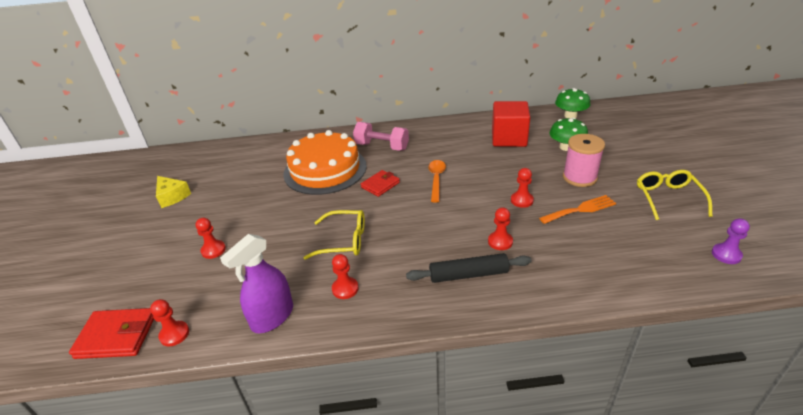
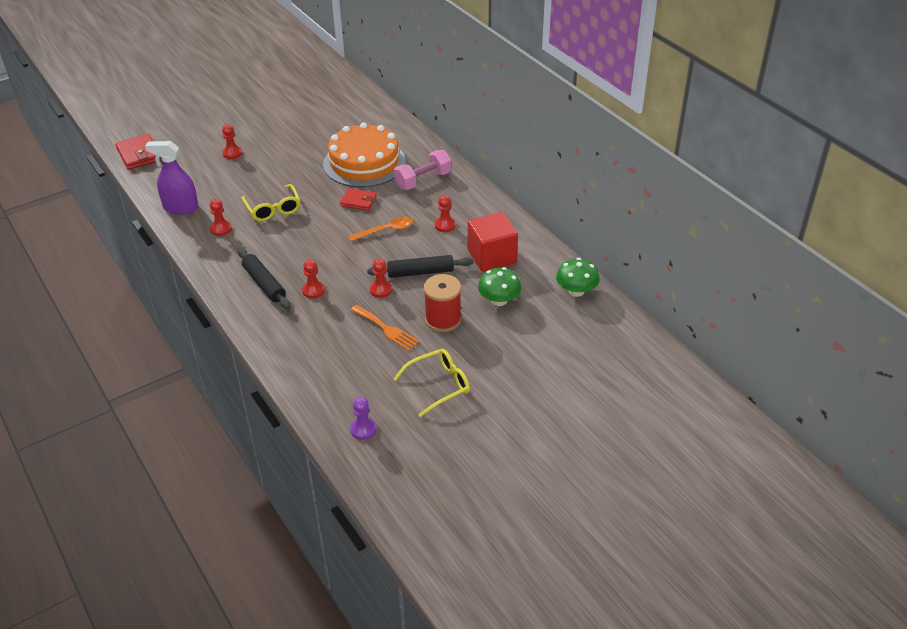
camera: 60 degrees right, 5 degrees up
red pawn [150,299,189,346] -> red pawn moved to [435,195,456,232]
yellow cheese [156,176,191,208] -> none
pink dumbbell [353,122,409,151] -> pink dumbbell turned 60 degrees clockwise [394,150,451,190]
pink spool [563,134,605,187] -> red spool [424,274,461,332]
none -> black rolling pin [367,255,473,278]

